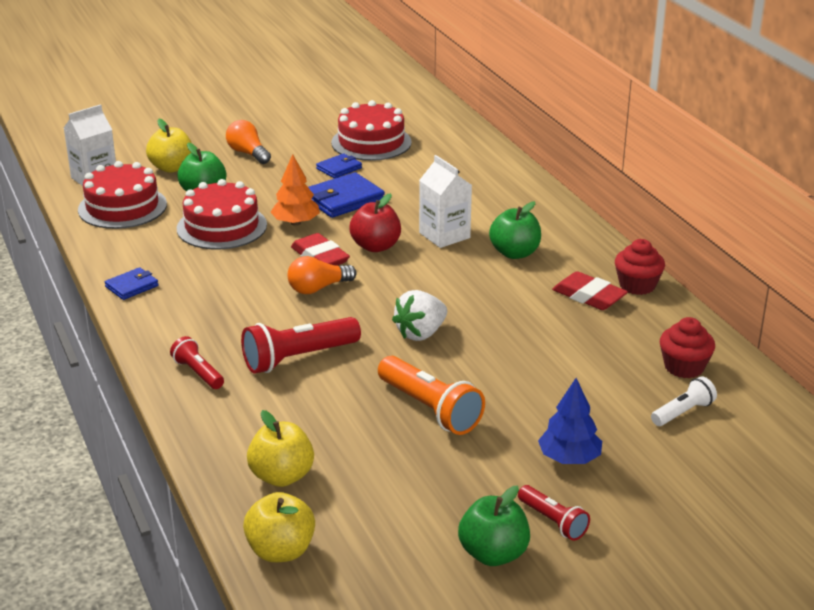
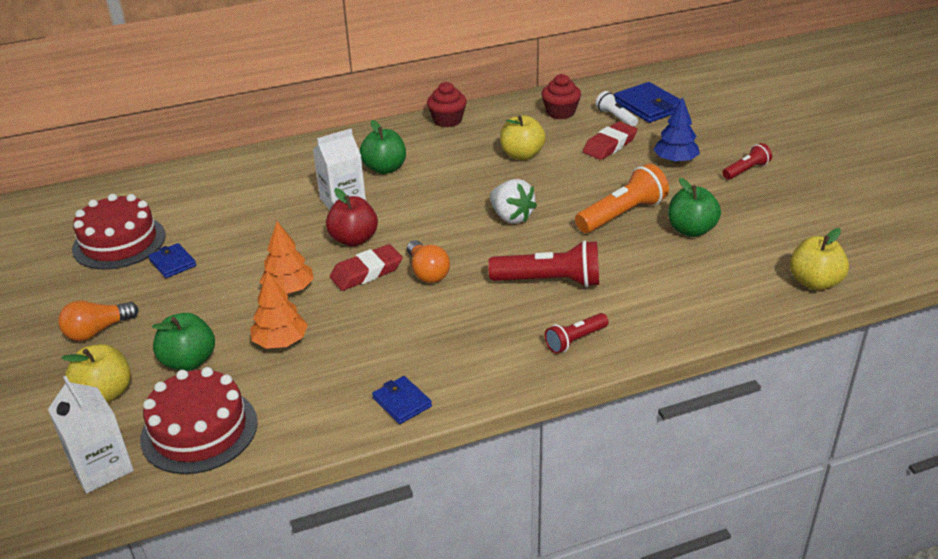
camera: 85 degrees left, 5 degrees up
red cake [177,179,267,249] -> orange tree [250,271,308,349]
red flashlight [241,317,361,374] -> red flashlight turned 60 degrees counterclockwise [488,240,599,287]
yellow apple [247,410,314,487] -> yellow apple moved to [500,115,546,160]
blue wallet [308,172,385,218] -> blue wallet moved to [614,82,681,123]
green apple [458,486,530,566] -> green apple moved to [668,178,721,237]
red eraser [552,271,628,310] -> red eraser moved to [583,122,637,160]

